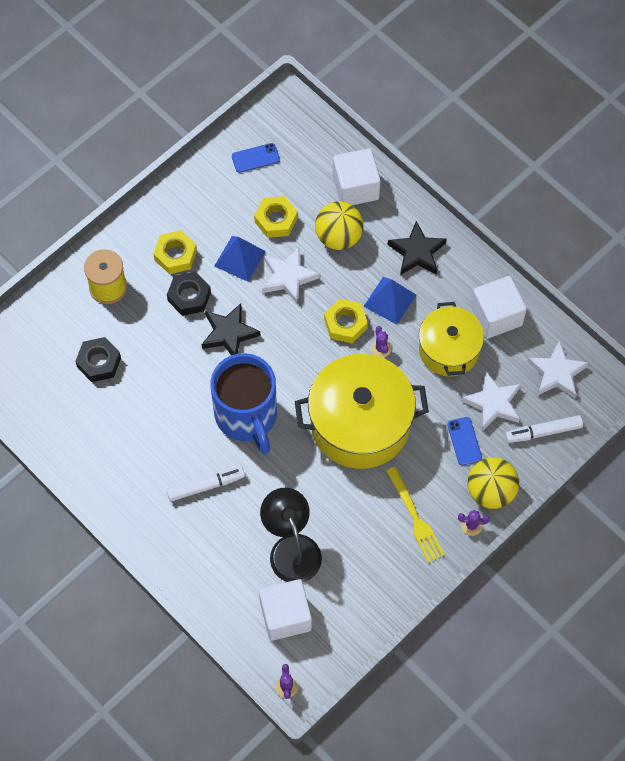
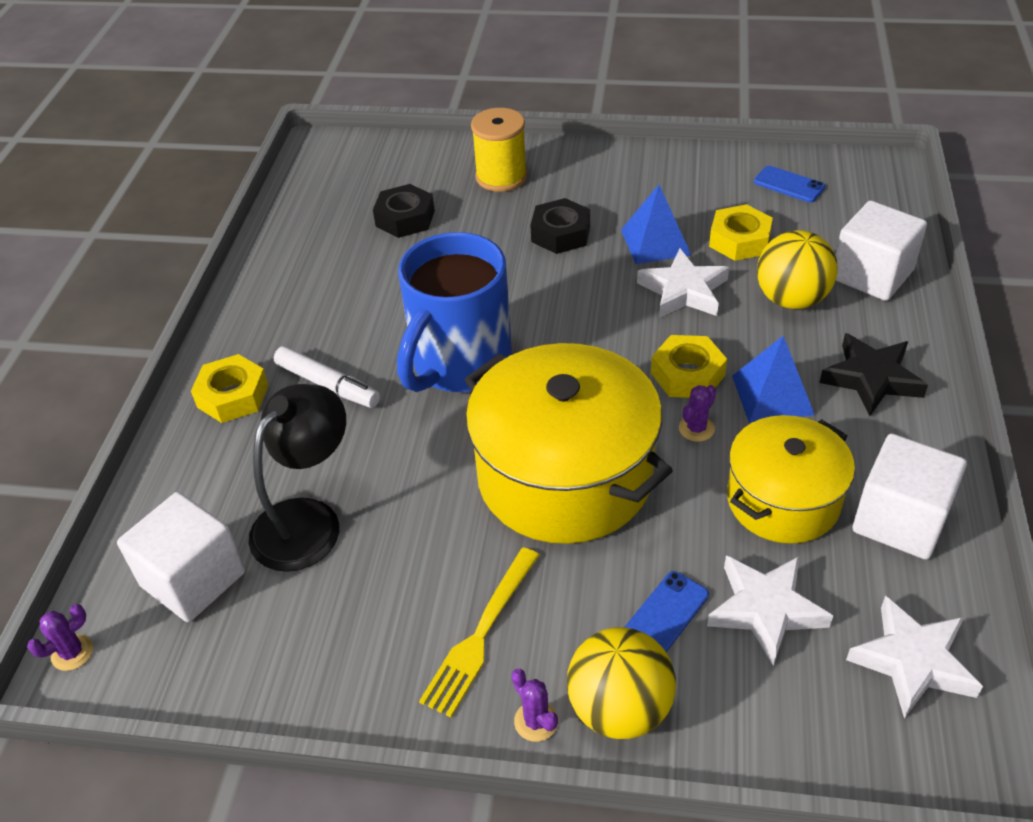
camera: 55 degrees right, 20 degrees down
yellow nut [153,230,197,274] -> yellow nut moved to [191,354,268,423]
black star [202,303,261,355] -> none
white marker [505,415,583,443] -> none

